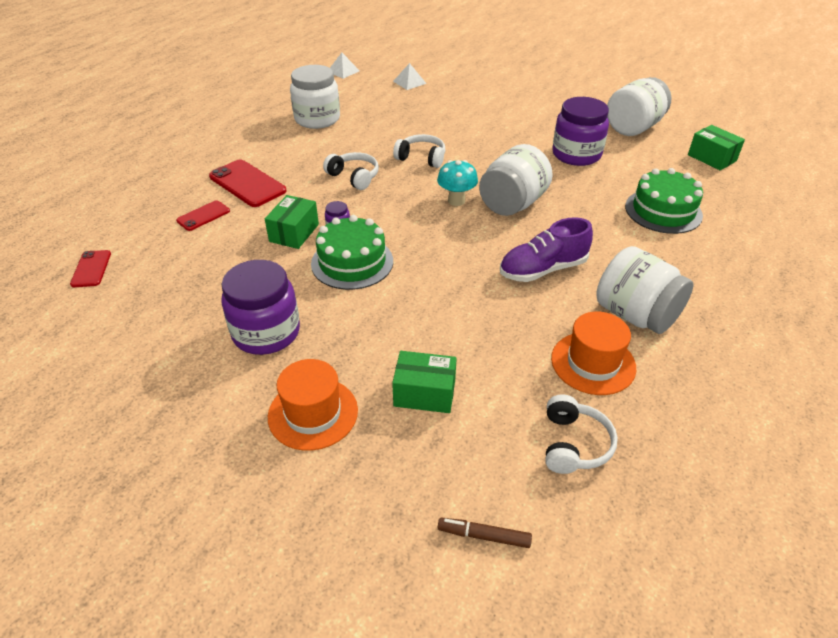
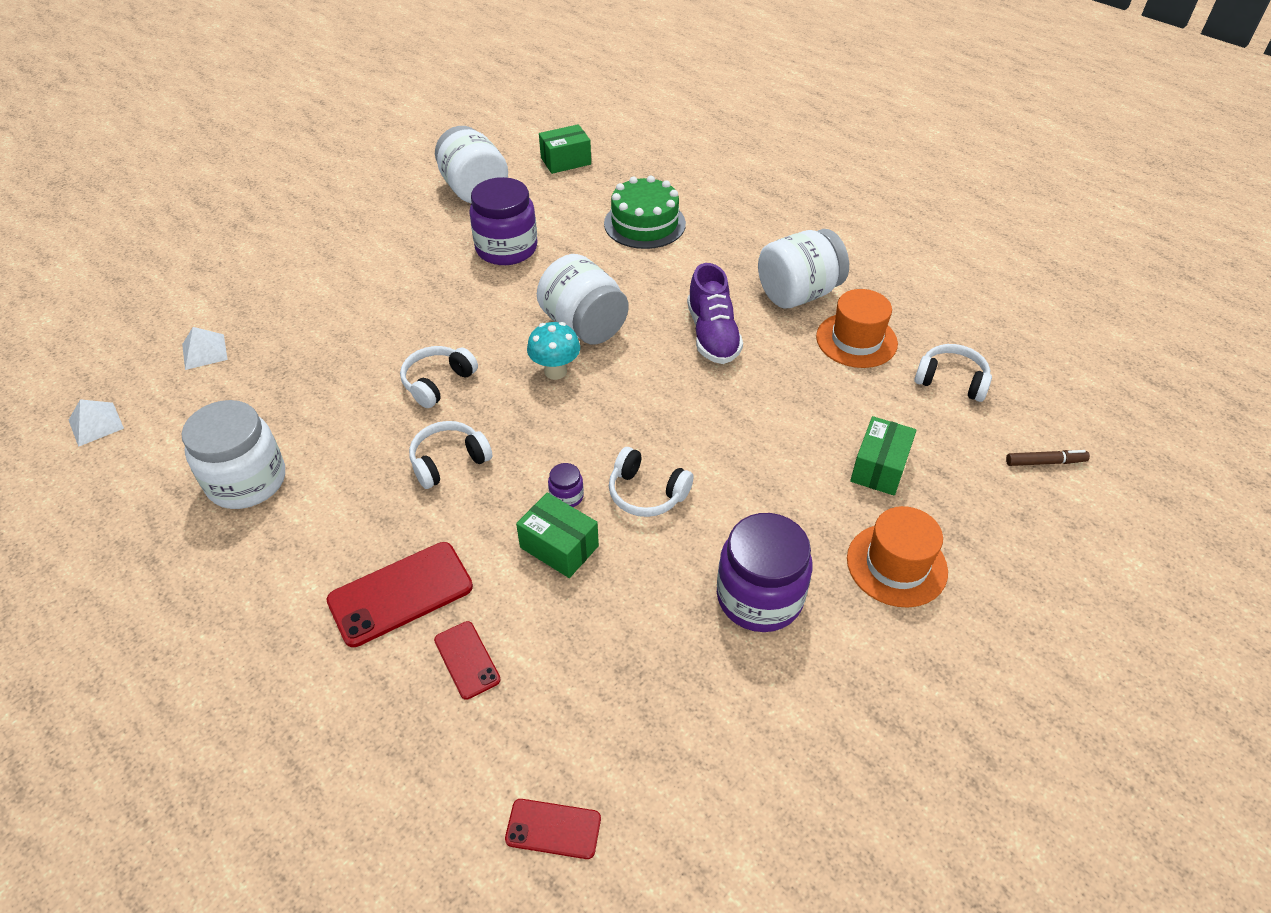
camera: 75 degrees left, 5 degrees up
green cake [311,215,393,290] -> white headphones [609,447,693,517]
brown marker [438,518,532,548] -> brown marker turned 120 degrees counterclockwise [1006,450,1090,466]

